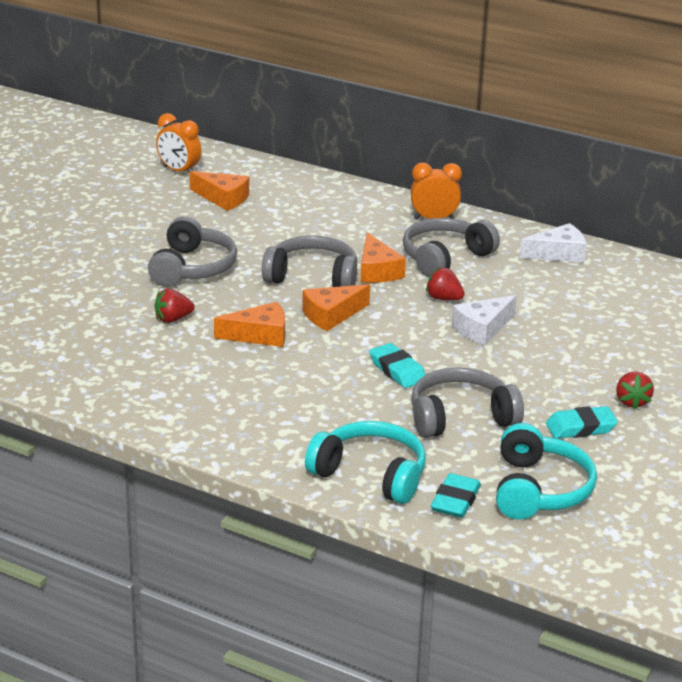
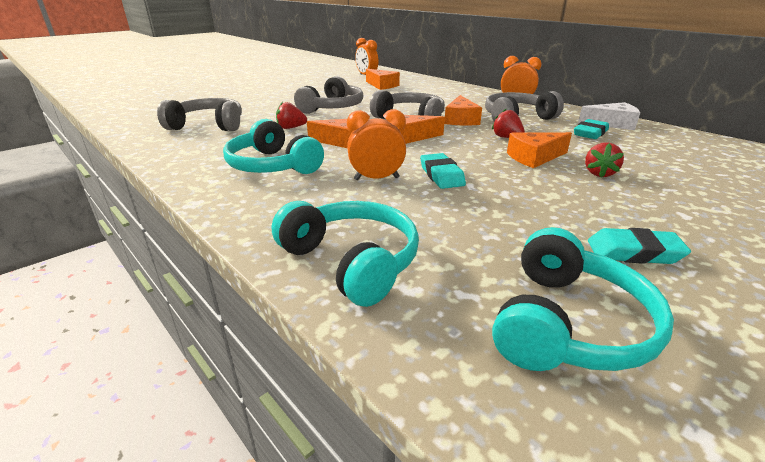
camera: 20 degrees right, 0 degrees up
grey headphones [411,367,524,438] -> grey headphones moved to [157,98,242,131]
turquoise eraser [431,473,481,518] -> turquoise eraser moved to [574,119,609,139]
white cheese [452,295,517,345] -> orange cheese [507,132,572,168]
red strawberry [616,371,654,409] -> red strawberry moved to [585,142,624,177]
none -> turquoise headphones [223,119,324,174]
none -> orange clock [347,109,406,180]

